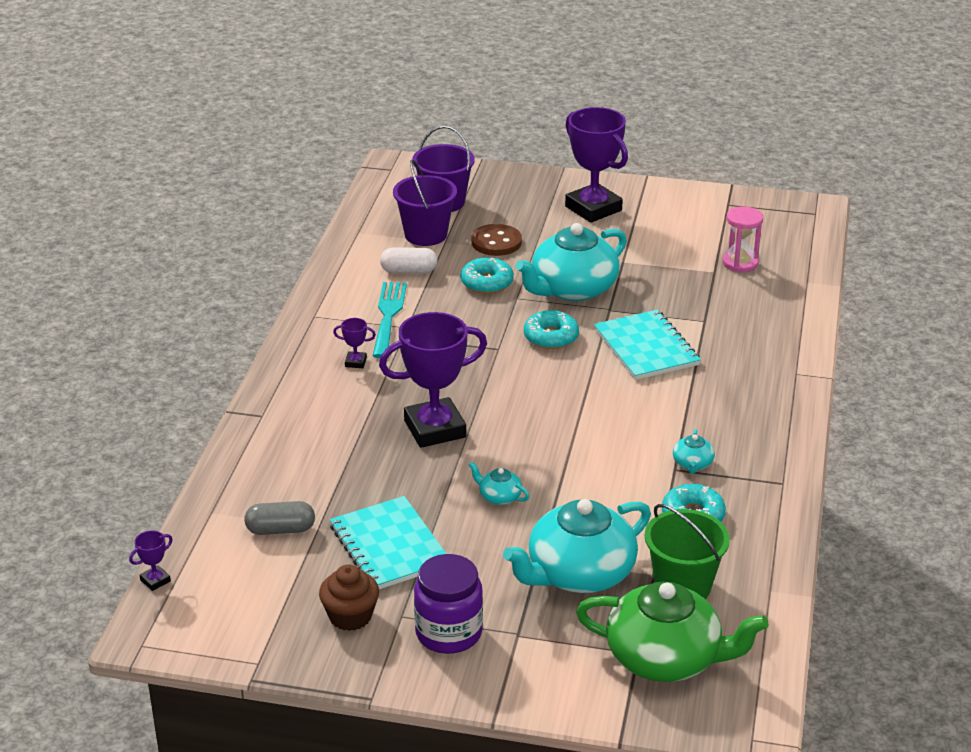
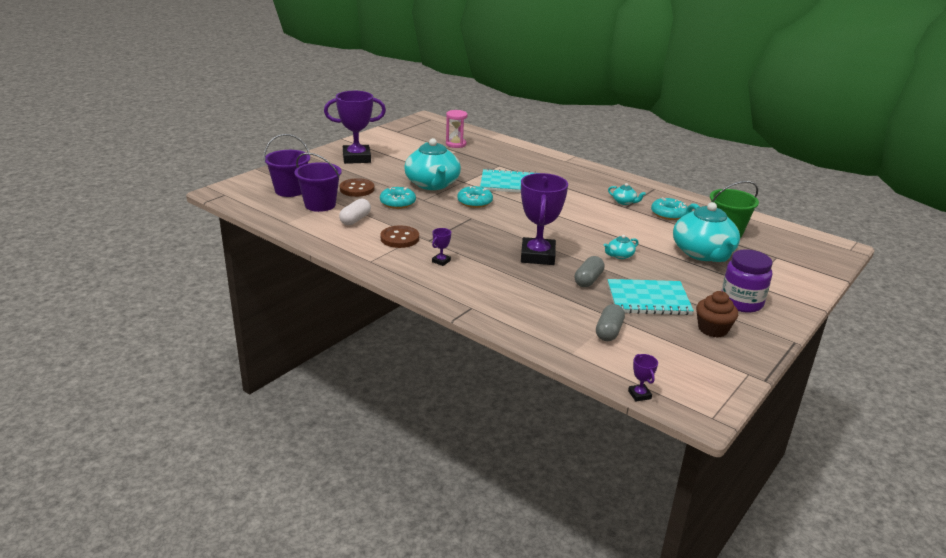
camera: 65 degrees left, 5 degrees down
turquoise fork [373,282,407,358] -> brown button [381,226,419,248]
green teapot [576,581,769,682] -> none
none -> grey capsule [574,256,605,287]

